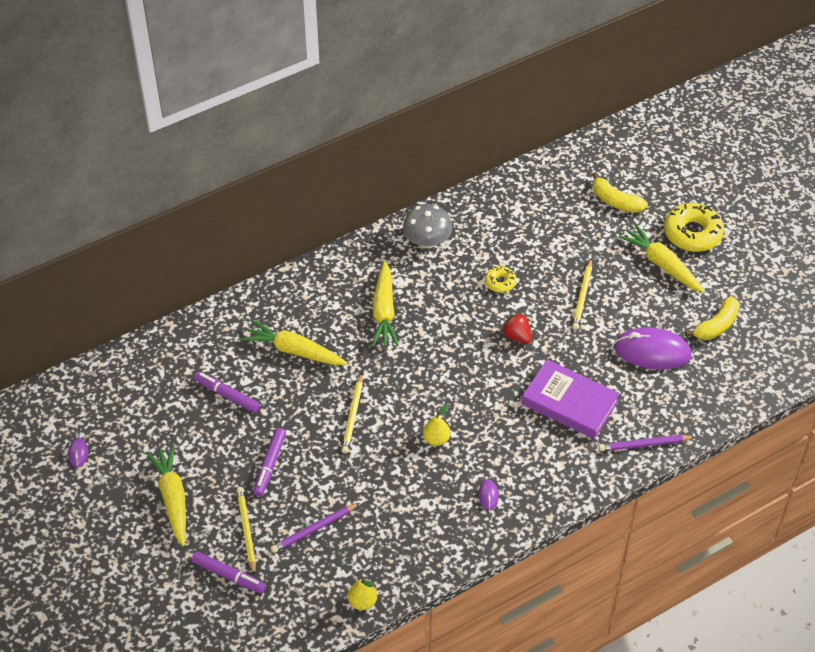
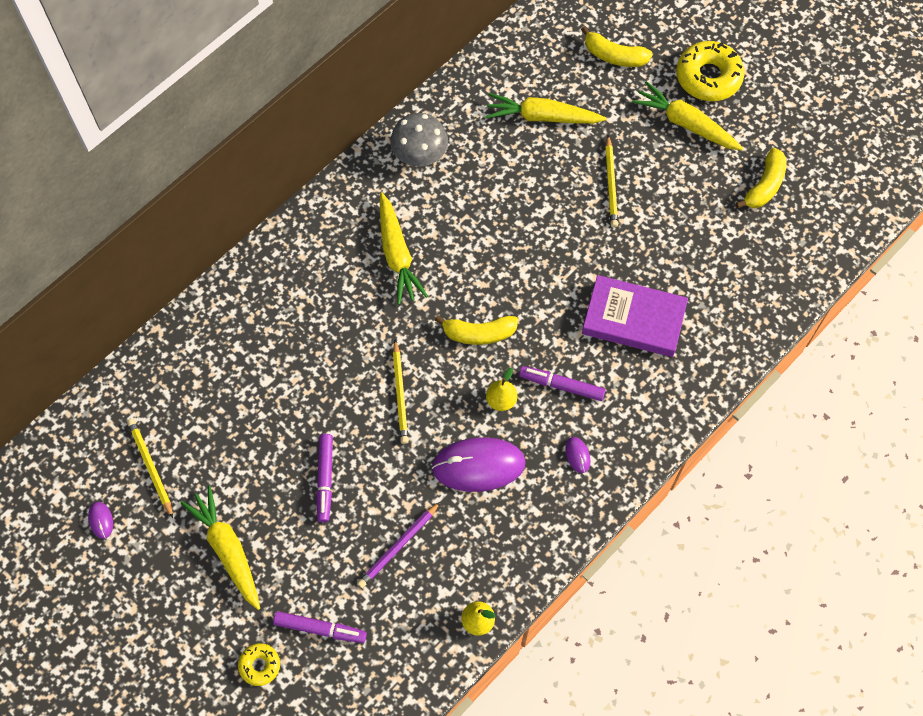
camera: 15 degrees left, 15 degrees up
purple marker [194,372,260,413] -> purple marker moved to [519,366,606,401]
yellow pencil [236,487,256,576] -> yellow pencil moved to [127,419,173,518]
yellow carrot [242,320,348,365] -> yellow carrot moved to [485,93,607,124]
yellow donut [485,266,517,293] -> yellow donut moved to [238,643,280,686]
red strawberry [502,312,532,344] -> none
purple pencil [599,435,695,451] -> none
purple mouse [614,327,692,370] -> purple mouse moved to [432,437,526,492]
none -> yellow banana [435,315,518,345]

